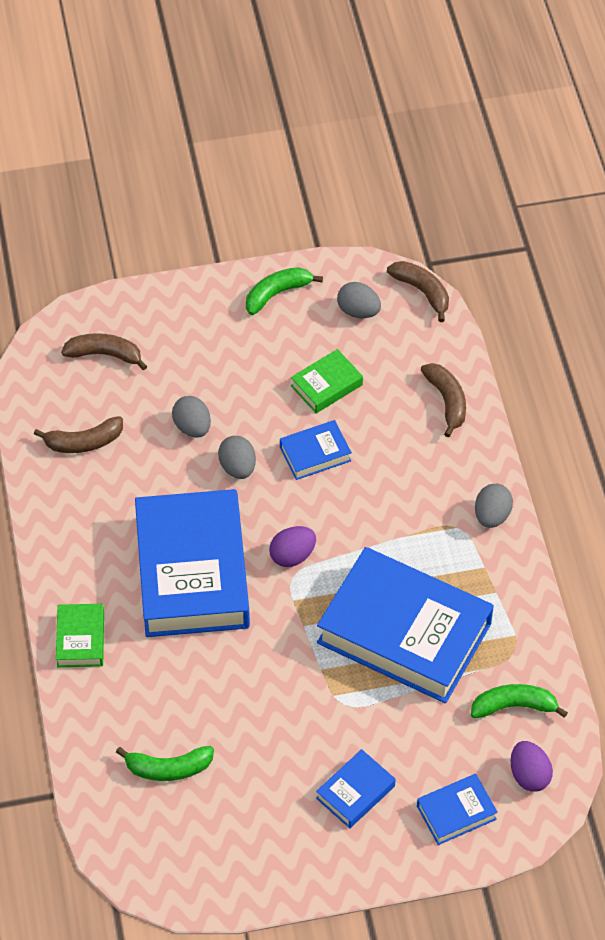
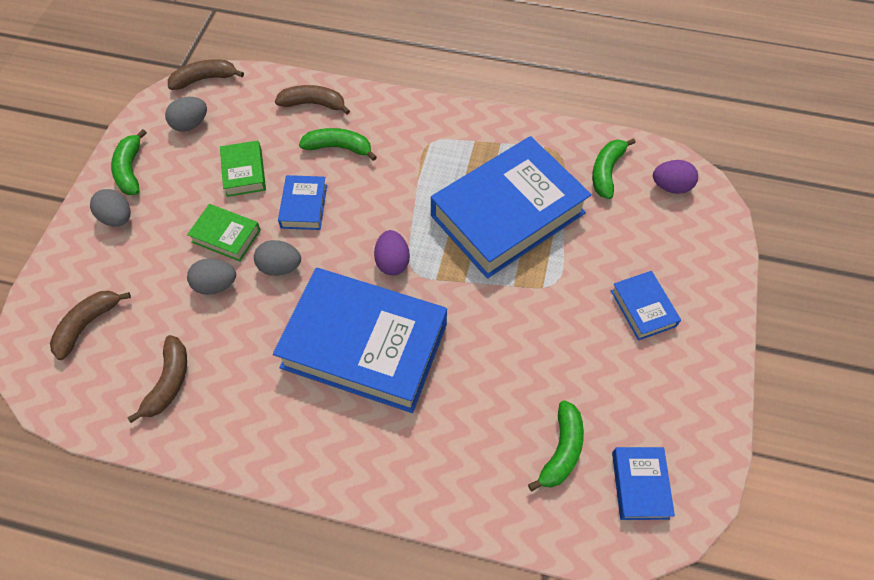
camera: 65 degrees left, 5 degrees up
green book [56,604,104,667] -> green book moved to [187,204,261,261]
blue book [417,774,498,845] -> blue book moved to [612,447,675,520]
grey egg [475,484,513,528] -> grey egg moved to [90,189,131,226]
none -> green banana [299,128,377,161]

